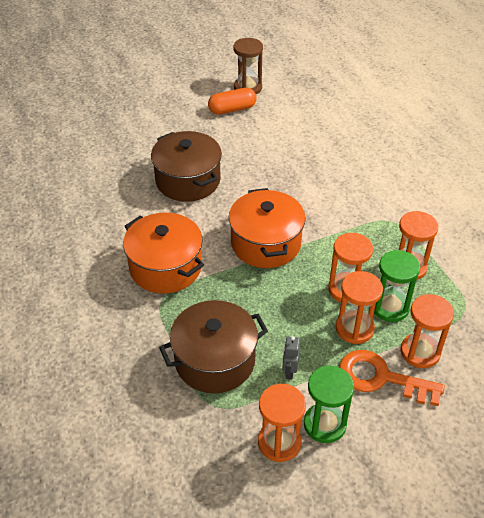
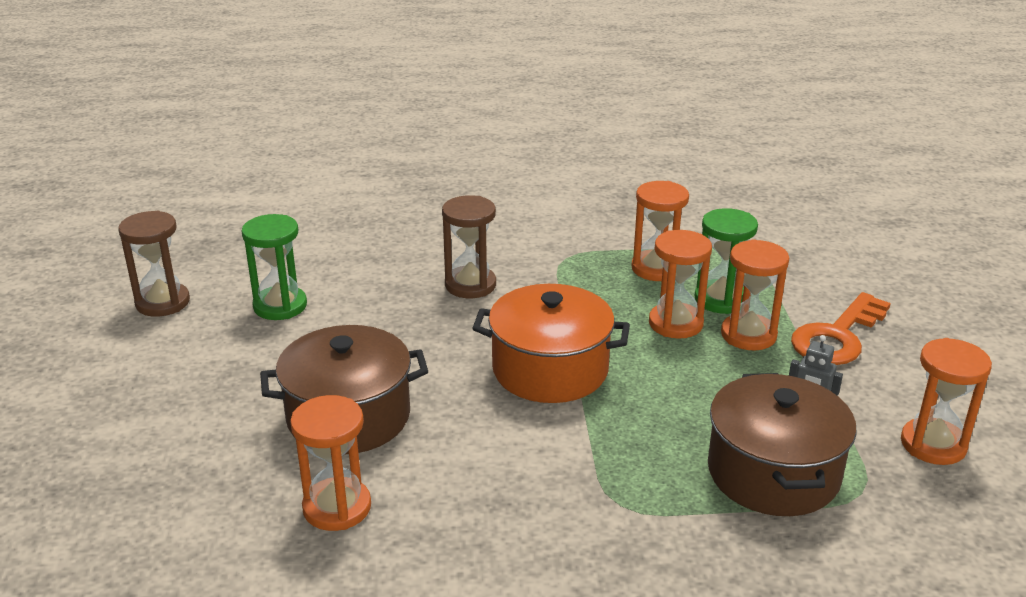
camera: 70 degrees left, 15 degrees down
orange pot [123,212,204,294] -> none
orange capsule [208,88,257,115] -> none
green hourglass [304,366,354,443] -> green hourglass moved to [242,214,307,320]
orange hourglass [400,294,454,368] -> orange hourglass moved to [290,395,371,531]
none -> brown hourglass [442,195,496,298]

